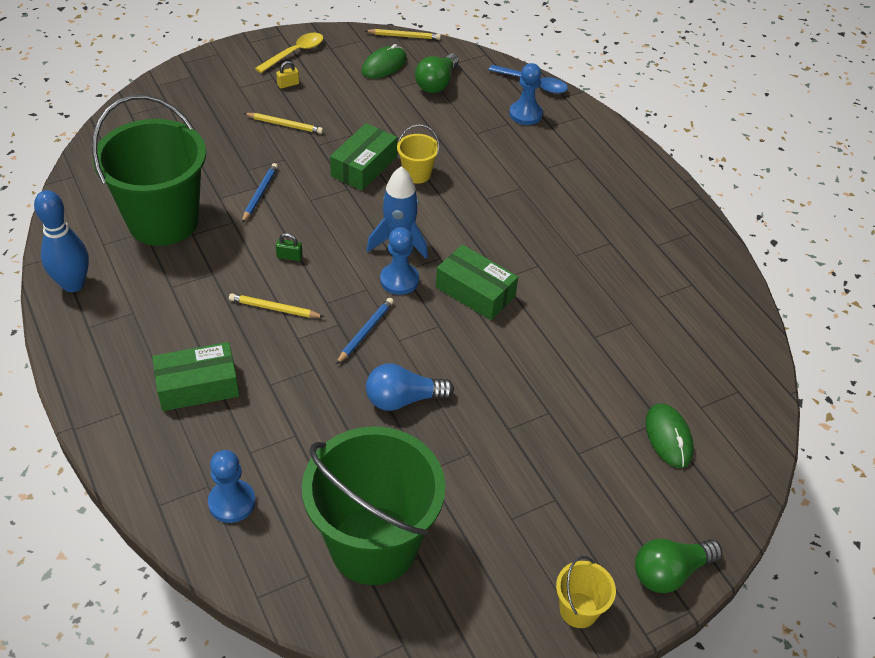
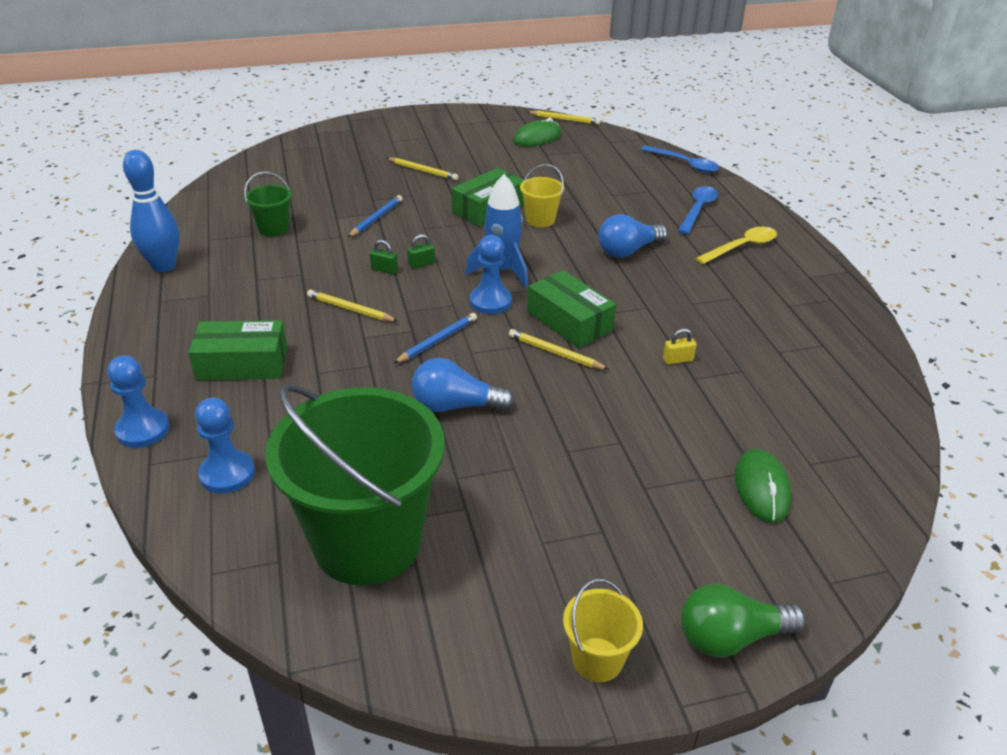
camera: 15 degrees right, 10 degrees down
green bucket [92,95,206,246] -> green bucket [244,171,292,237], size x0.42
yellow spoon [255,33,323,73] -> yellow spoon moved to [696,227,777,264]
yellow padlock [276,61,299,89] -> yellow padlock moved to [663,328,697,364]
green light bulb [415,53,459,93] -> none
blue pawn [509,63,543,125] -> blue pawn moved to [107,355,170,448]
none -> green padlock [407,234,435,268]
none -> yellow pencil [509,329,609,370]
none -> blue light bulb [598,214,668,258]
none -> blue spoon [678,186,718,234]

